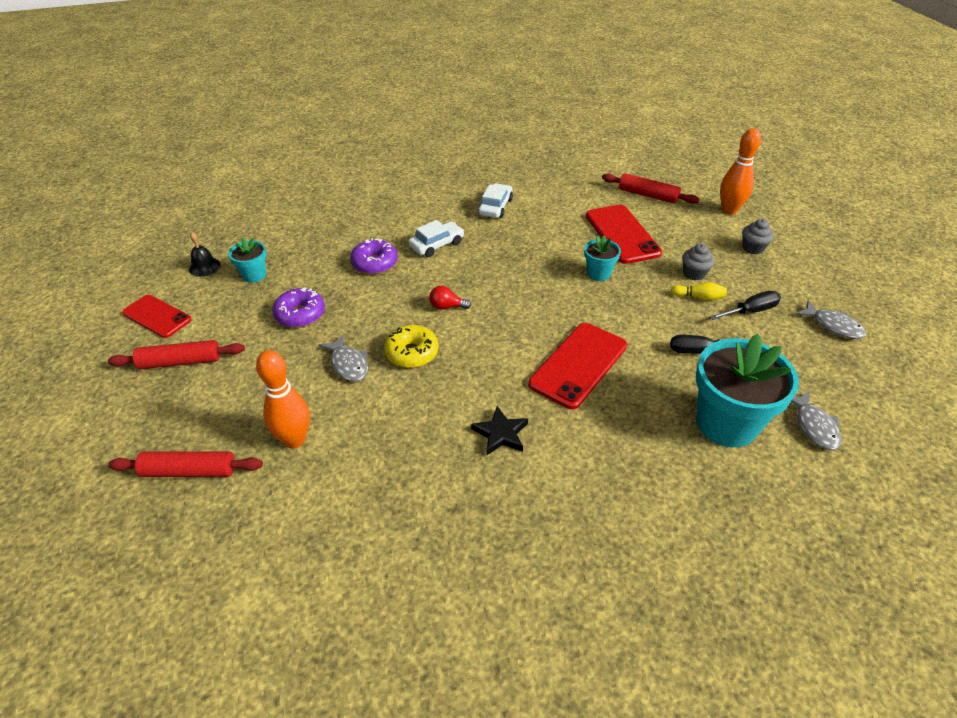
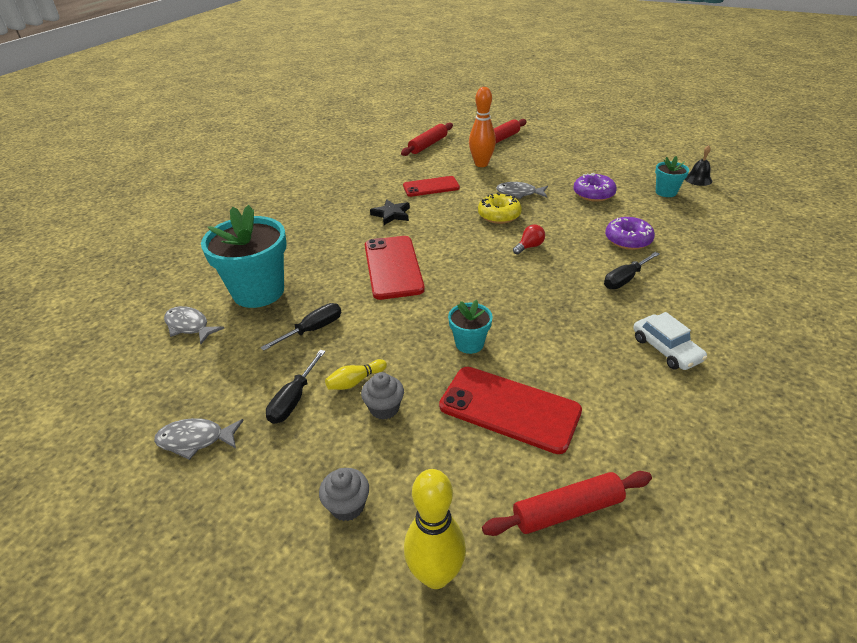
camera: 135 degrees right, 5 degrees down
red rolling pin [108,340,245,369] -> red rolling pin moved to [401,123,453,156]
red phone [122,295,192,338] -> red phone moved to [403,176,460,197]
white car [409,220,464,257] -> black screwdriver [604,252,660,289]
orange bowling pin [720,129,761,215] -> yellow bowling pin [404,469,466,589]

